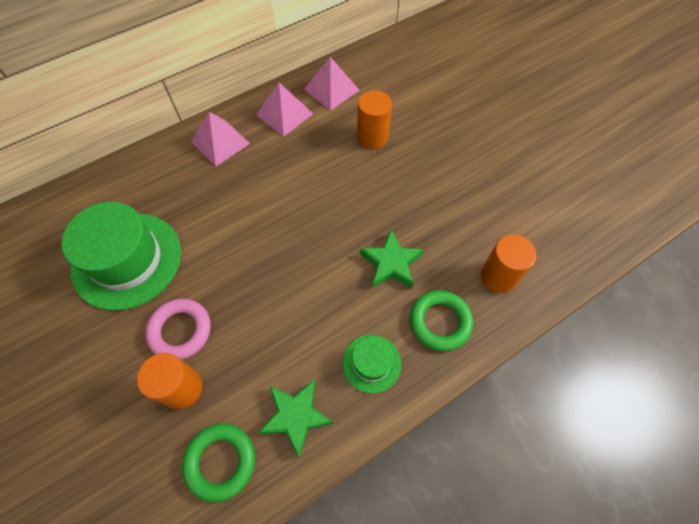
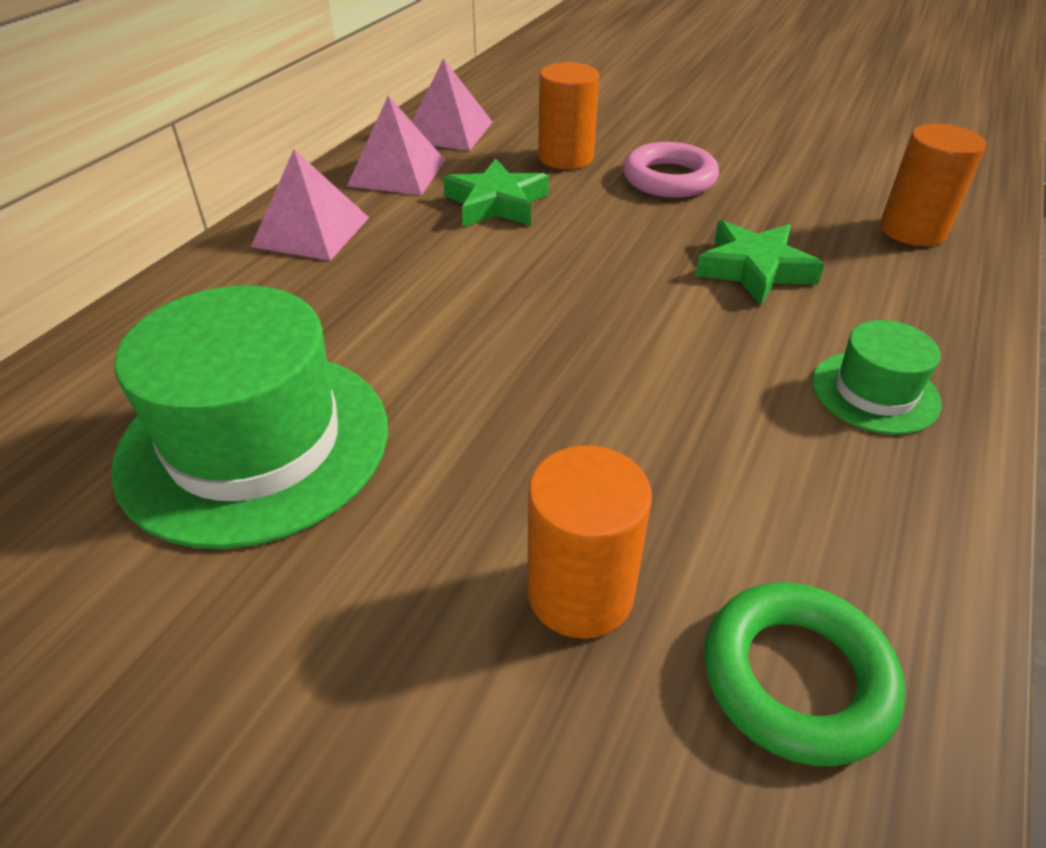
camera: 30 degrees left, 20 degrees down
pink ring [145,299,211,360] -> pink ring moved to [623,142,719,198]
green star [258,380,334,458] -> green star moved to [443,159,549,227]
green ring [410,290,473,351] -> none

